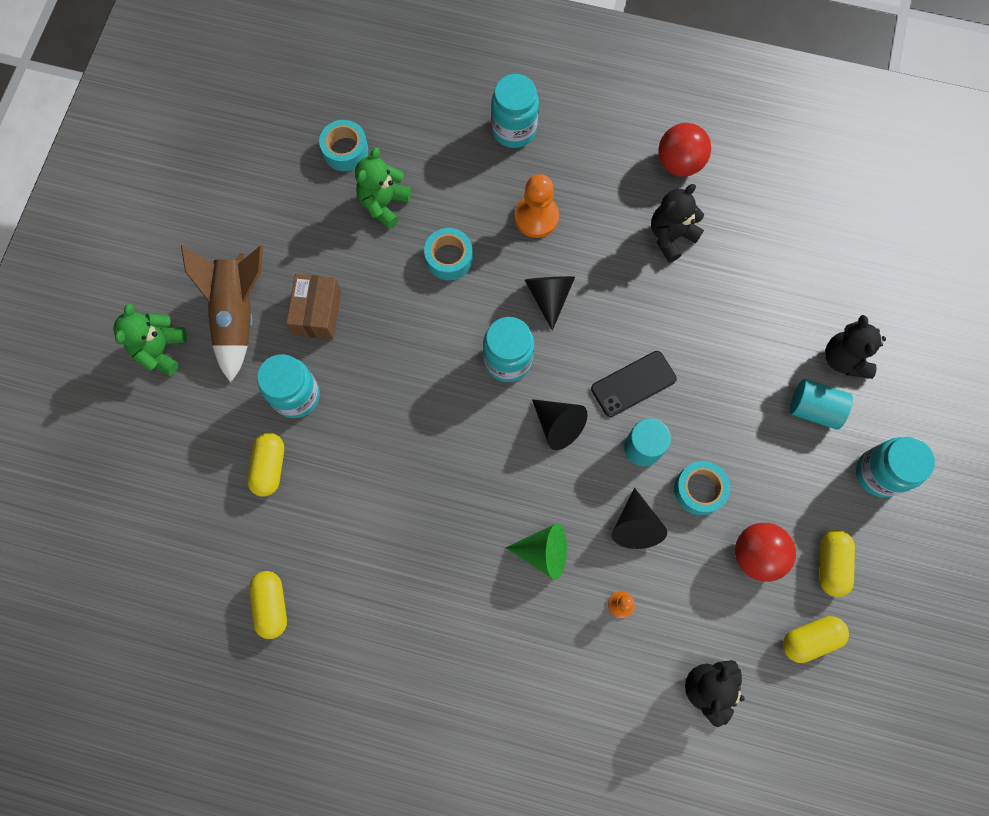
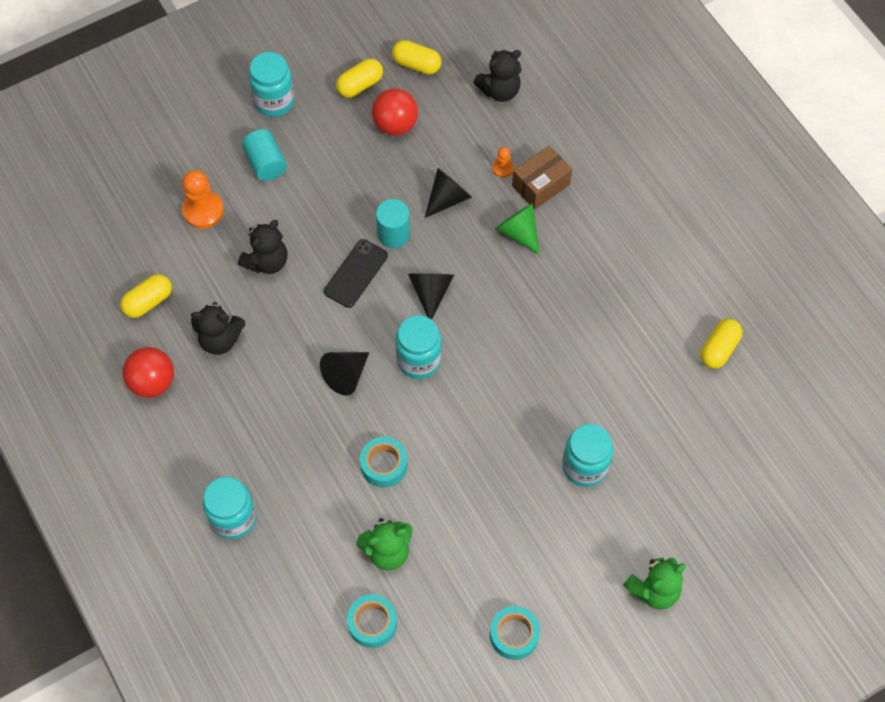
camera: 135 degrees left, 10 degrees down
brown rocket [181,245,263,383] -> none
yellow capsule [247,433,284,497] -> yellow capsule moved to [120,274,172,318]
brown box [286,274,341,340] -> brown box moved to [512,146,572,210]
orange pawn [514,174,559,238] -> orange pawn moved to [182,170,224,229]
black phone [591,351,677,417] -> black phone turned 75 degrees counterclockwise [324,239,388,308]
turquoise tape [674,461,730,515] -> turquoise tape moved to [490,606,540,660]
black teddy bear [825,315,886,379] -> black teddy bear moved to [238,220,288,274]

